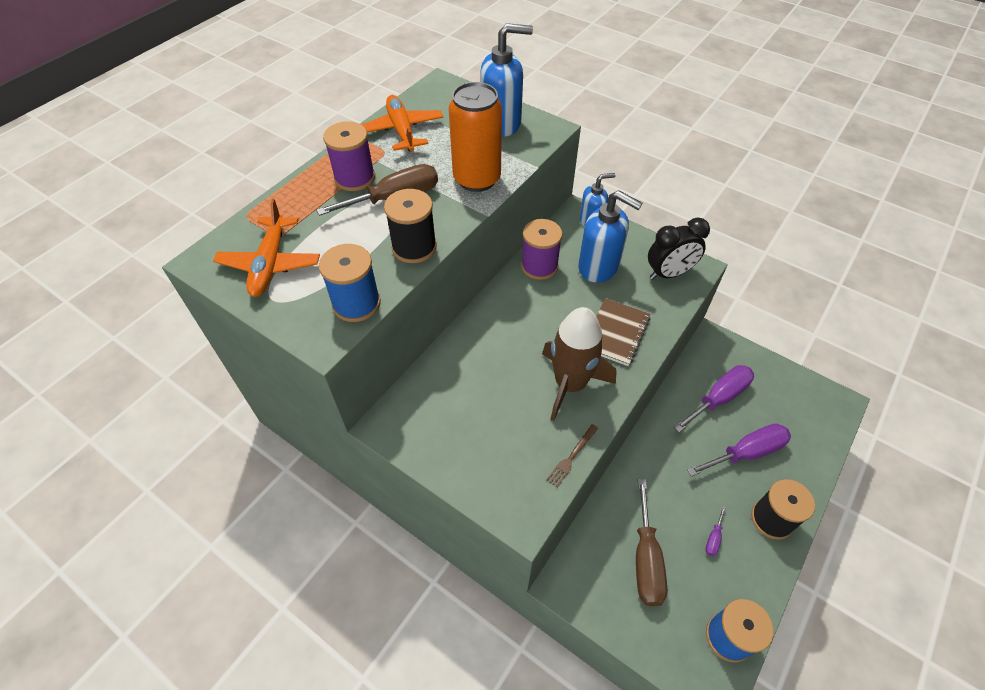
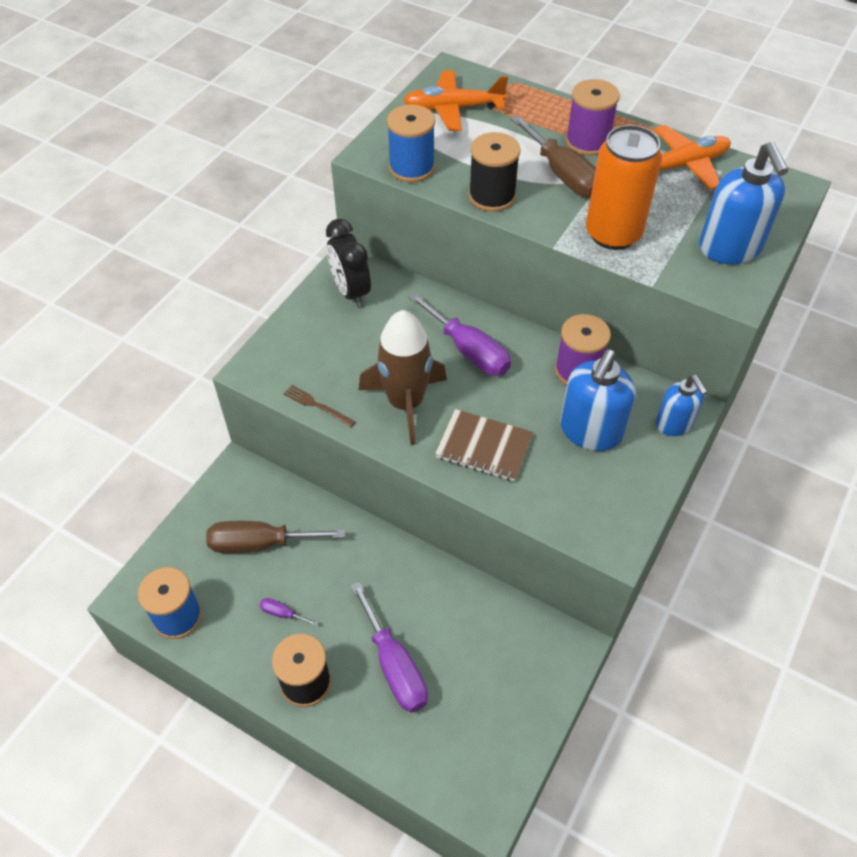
camera: 85 degrees right, 0 degrees up
black clock [648,218,710,280] -> black clock moved to [326,219,371,307]
purple screwdriver [673,365,754,432] -> purple screwdriver moved to [408,293,511,376]

